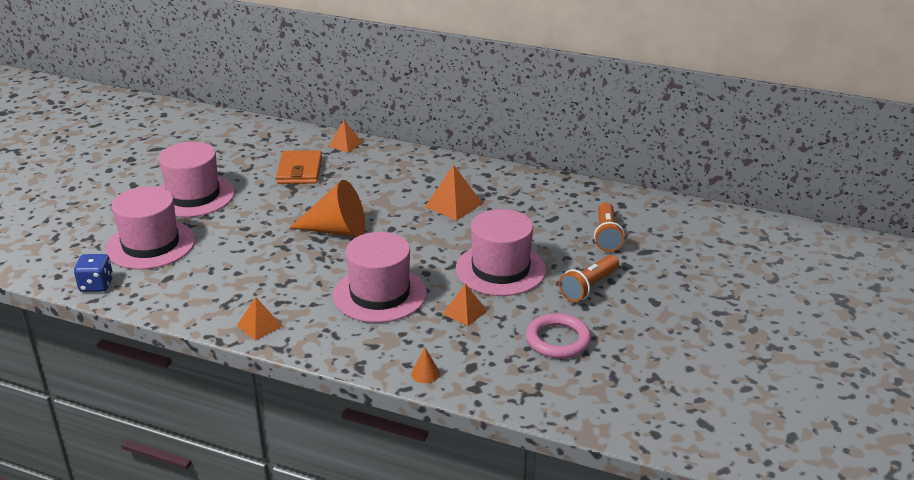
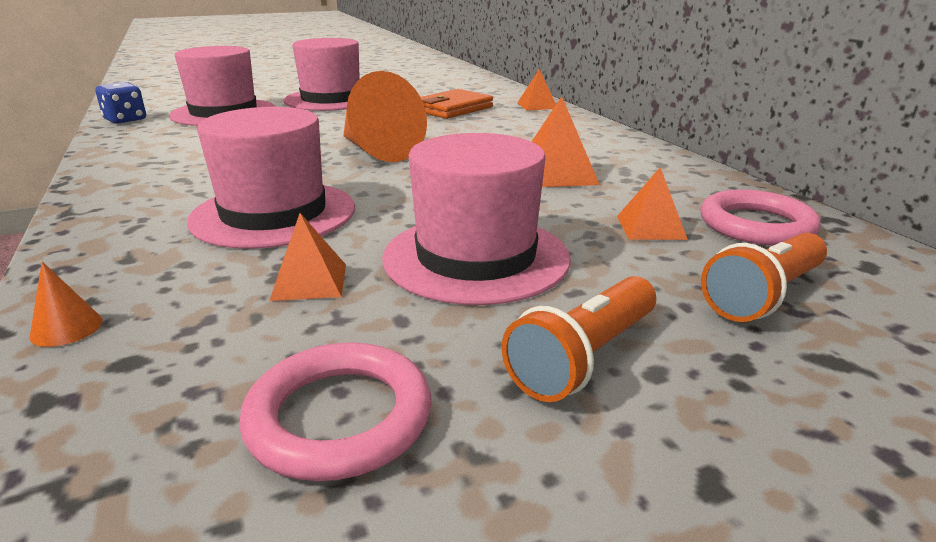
camera: 45 degrees right, 5 degrees down
orange pyramid [237,297,282,341] -> orange pyramid moved to [617,168,688,240]
orange flashlight [559,255,619,302] -> orange flashlight turned 45 degrees counterclockwise [502,276,656,402]
none -> pink ring [700,189,821,246]

